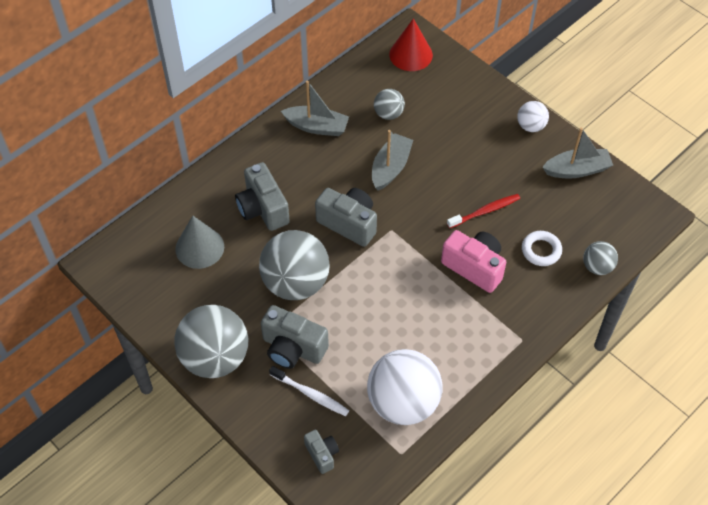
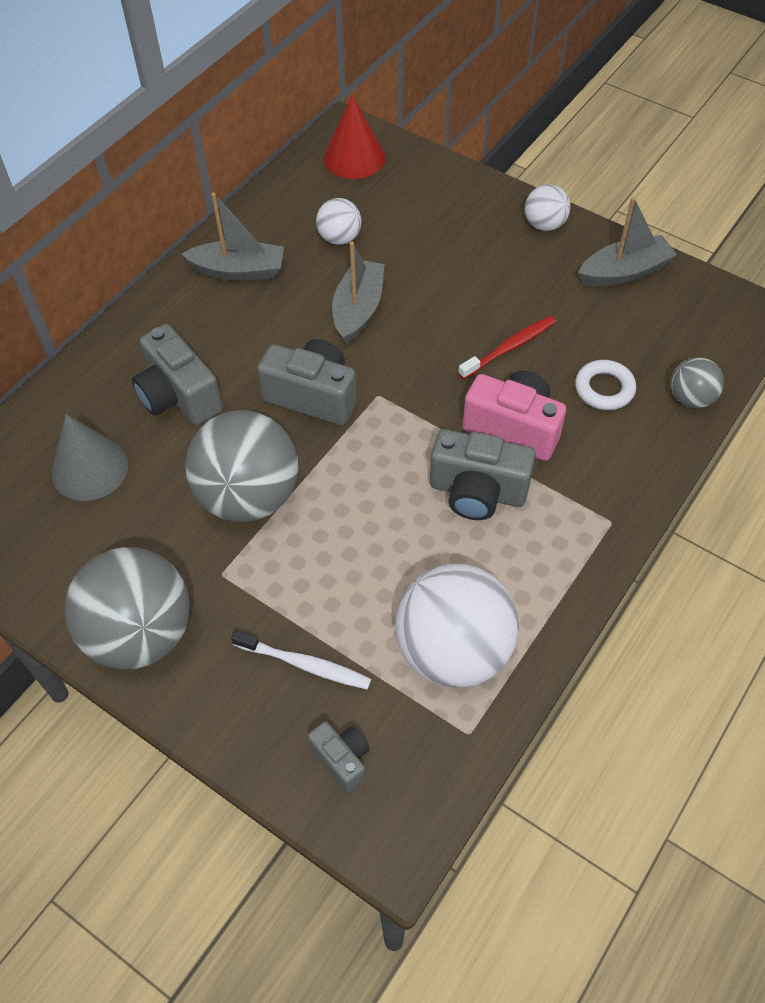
camera: 10 degrees left, 0 degrees up
grey camera [261,305,329,369] -> grey camera moved to [430,429,536,520]
grey ball [374,89,405,120] -> white ball [316,198,362,245]

